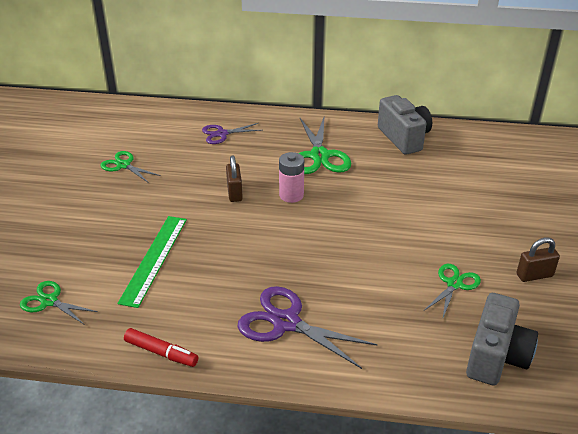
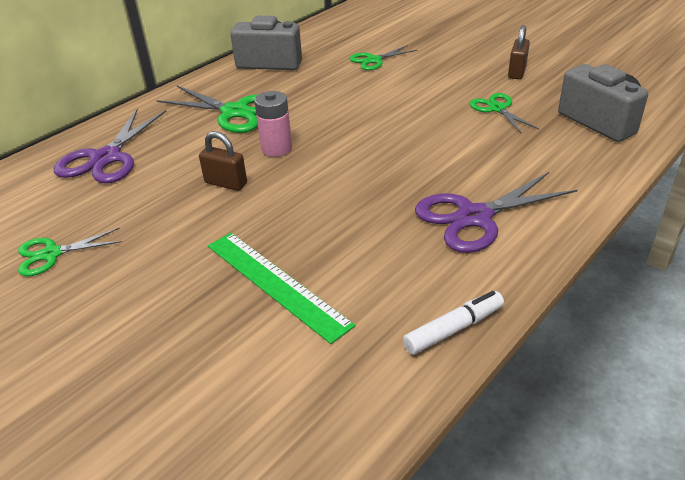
camera: 55 degrees left, 0 degrees up
green scissors [20,281,98,325] -> green scissors moved to [350,45,418,70]
red marker [124,328,198,367] -> white marker [403,291,504,355]
purple scissors [202,123,262,144] -> purple scissors [54,109,166,183], size x1.67

